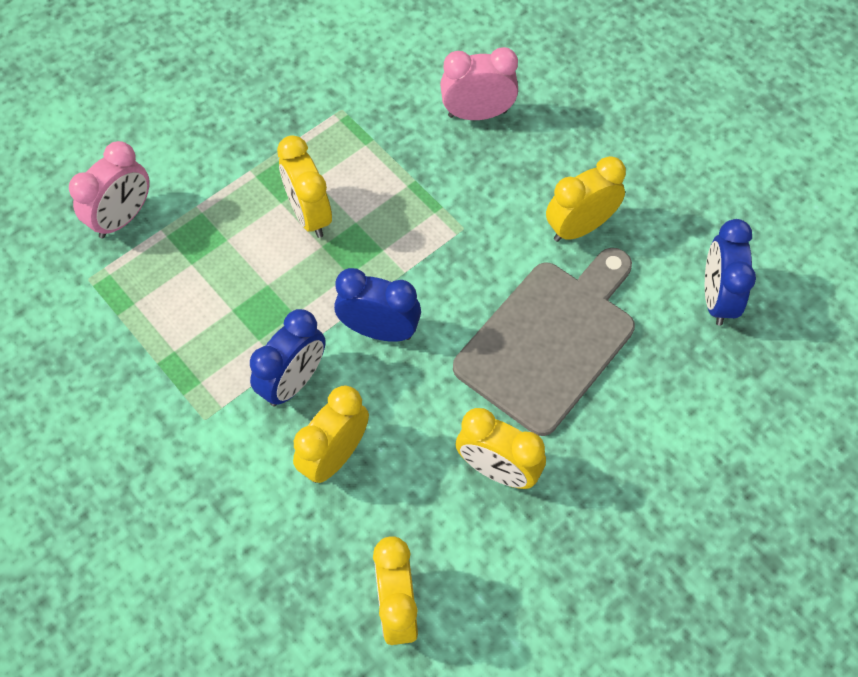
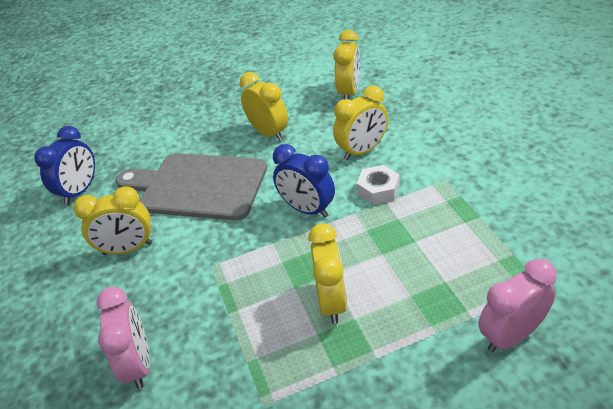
camera: 155 degrees left, 20 degrees down
blue clock [250,309,326,406] -> white nut [357,165,399,205]
pink clock [440,47,518,120] -> pink clock turned 120 degrees counterclockwise [97,287,150,389]
grey cutting board [453,248,635,436] -> grey cutting board turned 45 degrees clockwise [116,153,267,220]

